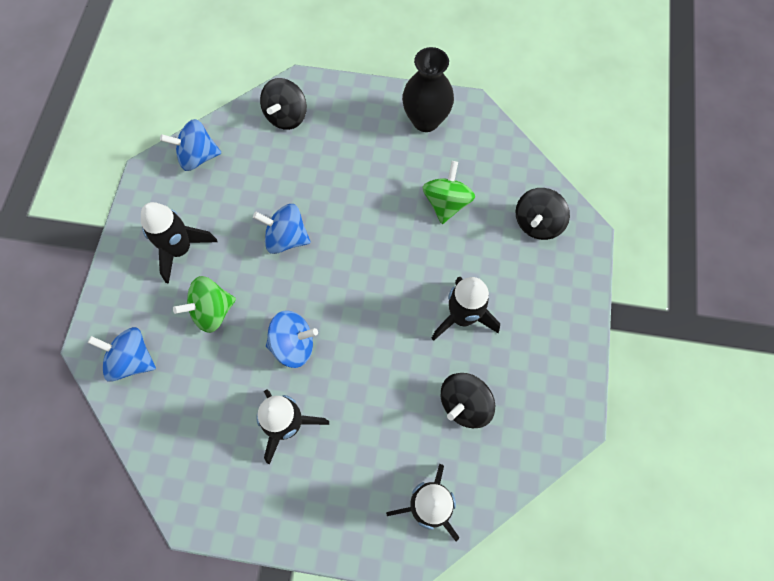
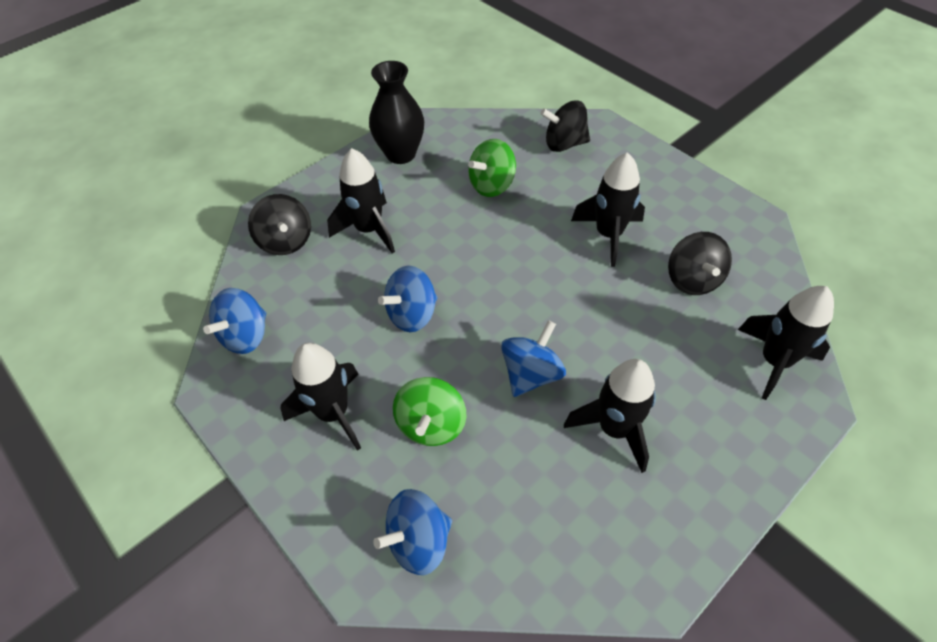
camera: 50 degrees left, 15 degrees down
green spinning top [422,161,475,224] -> green spinning top turned 90 degrees counterclockwise [468,139,516,197]
black spinning top [515,188,570,240] -> black spinning top turned 105 degrees clockwise [540,100,590,152]
none -> black rocket [327,148,395,254]

